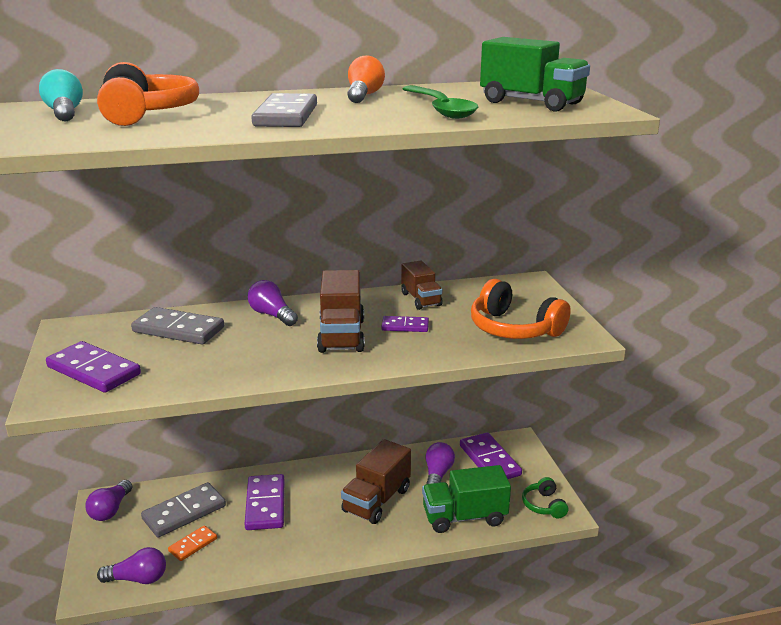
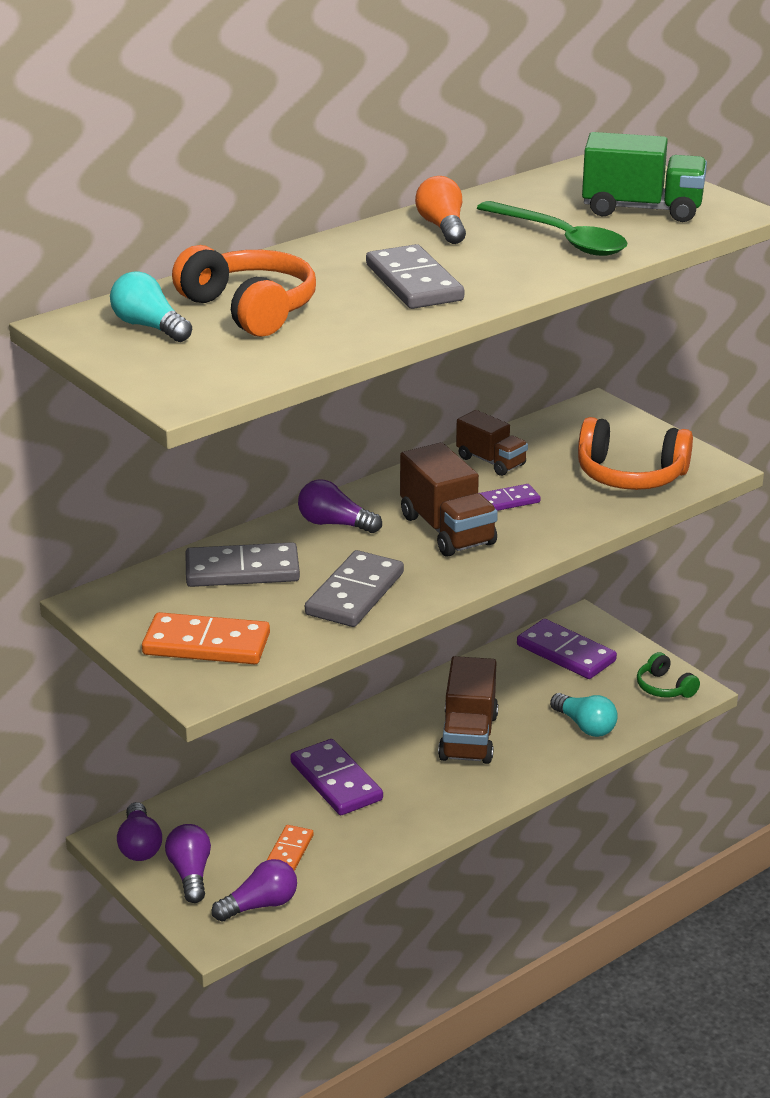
camera: 25 degrees left, 5 degrees up
purple domino [46,341,141,393] -> orange domino [142,612,270,664]
grey domino [141,482,226,537] -> grey domino moved to [305,550,404,627]
green truck [422,465,511,533] -> turquoise light bulb [550,693,618,737]
purple light bulb [426,442,455,484] -> purple light bulb moved to [165,824,211,903]

